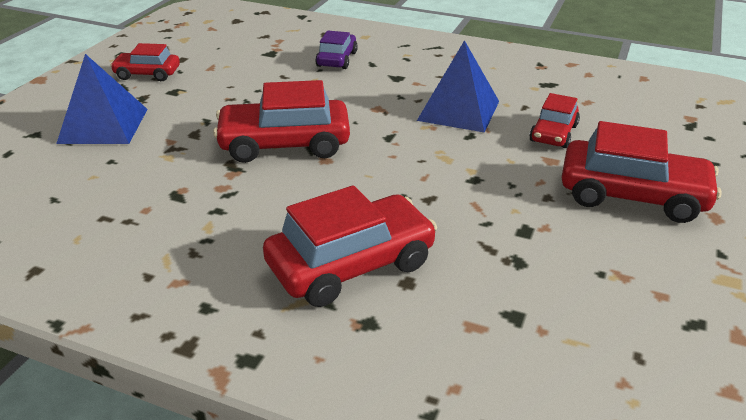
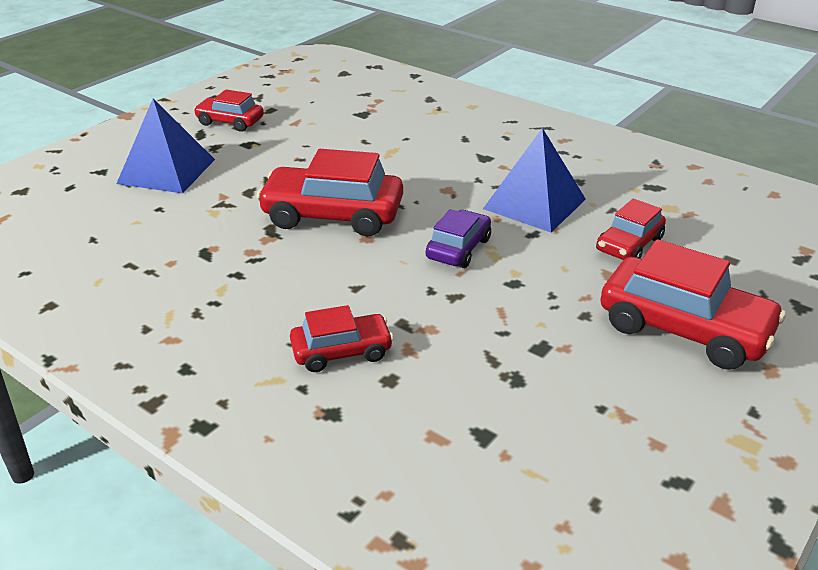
camera: 15 degrees right, 0 degrees up
red car [263,185,437,307] -> red car [290,305,394,372], size x0.58
purple car [315,31,358,69] -> purple car moved to [426,209,491,268]

